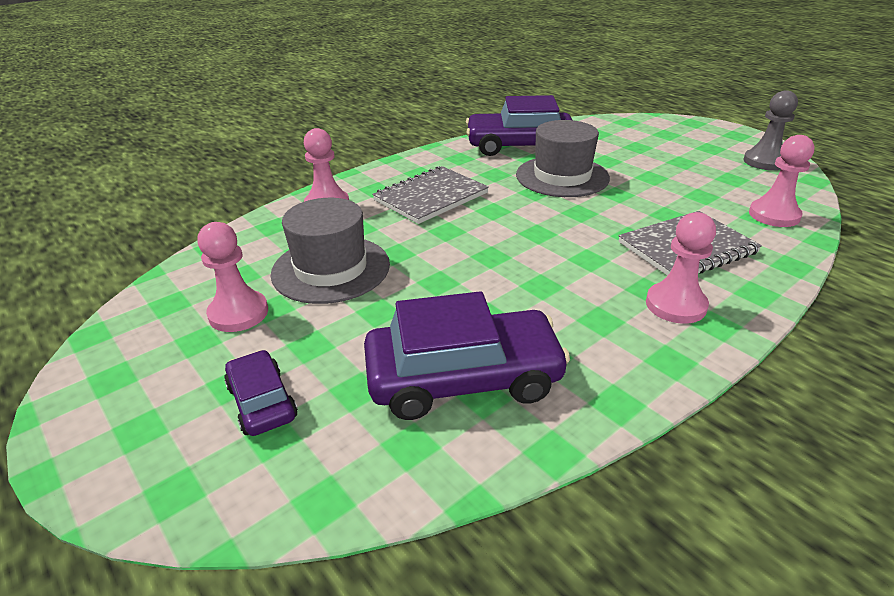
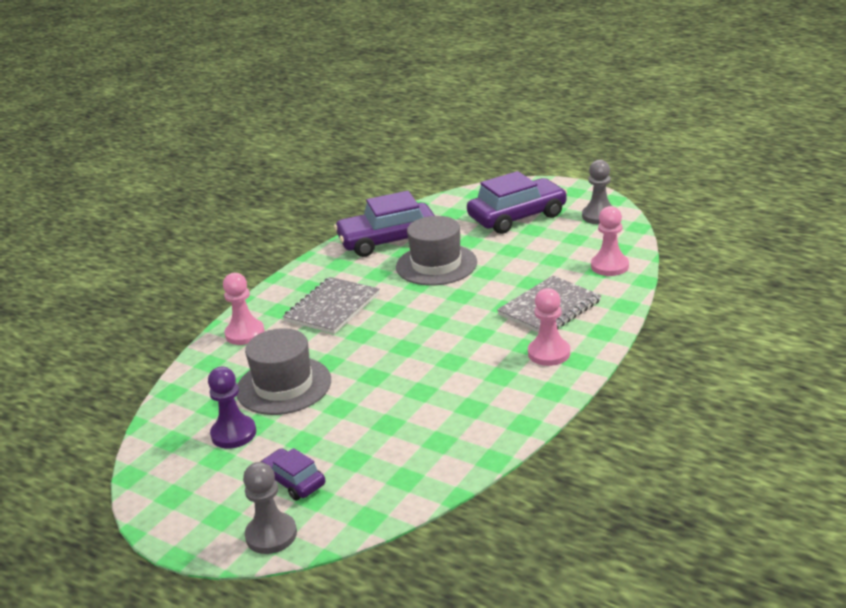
camera: 15 degrees left, 5 degrees down
pink pawn [198,222,268,332] -> purple pawn [208,367,256,449]
purple car [364,291,570,420] -> purple car moved to [467,171,567,234]
none -> grey pawn [243,462,297,554]

